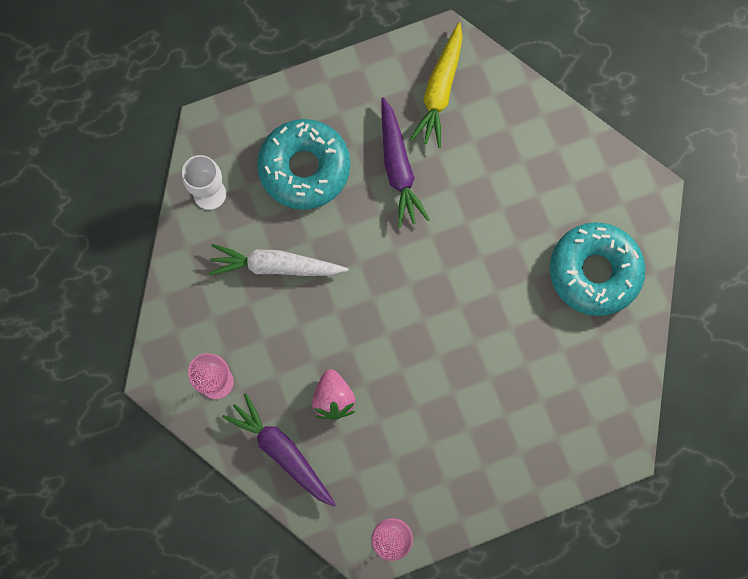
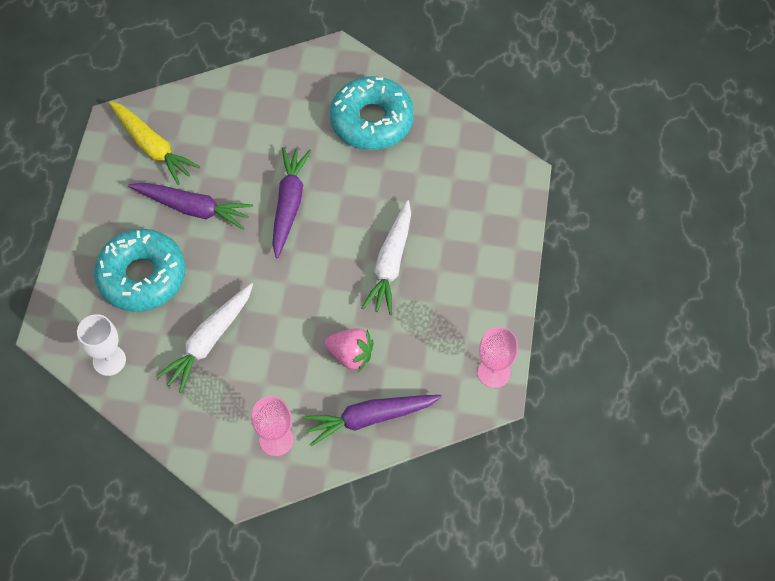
camera: 60 degrees left, 15 degrees down
none -> purple carrot [272,147,311,258]
none -> white carrot [362,200,411,315]

